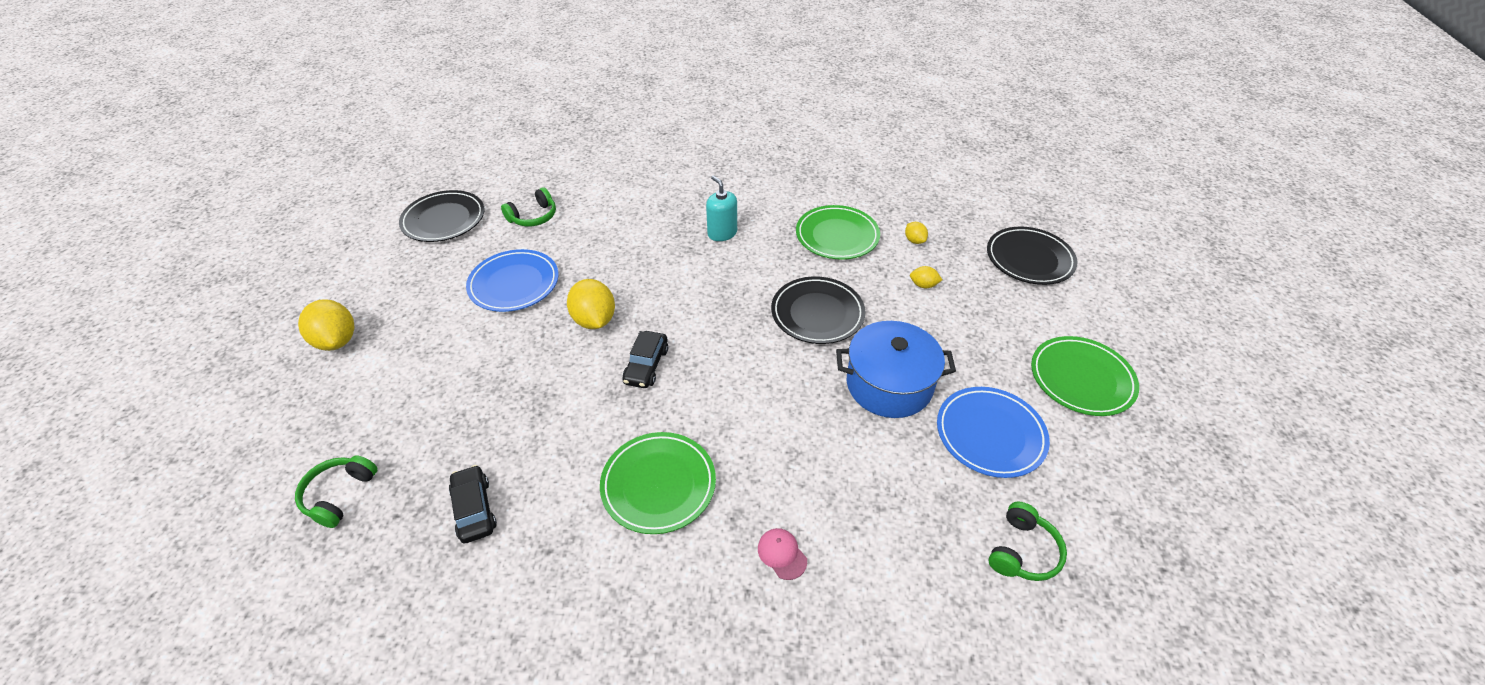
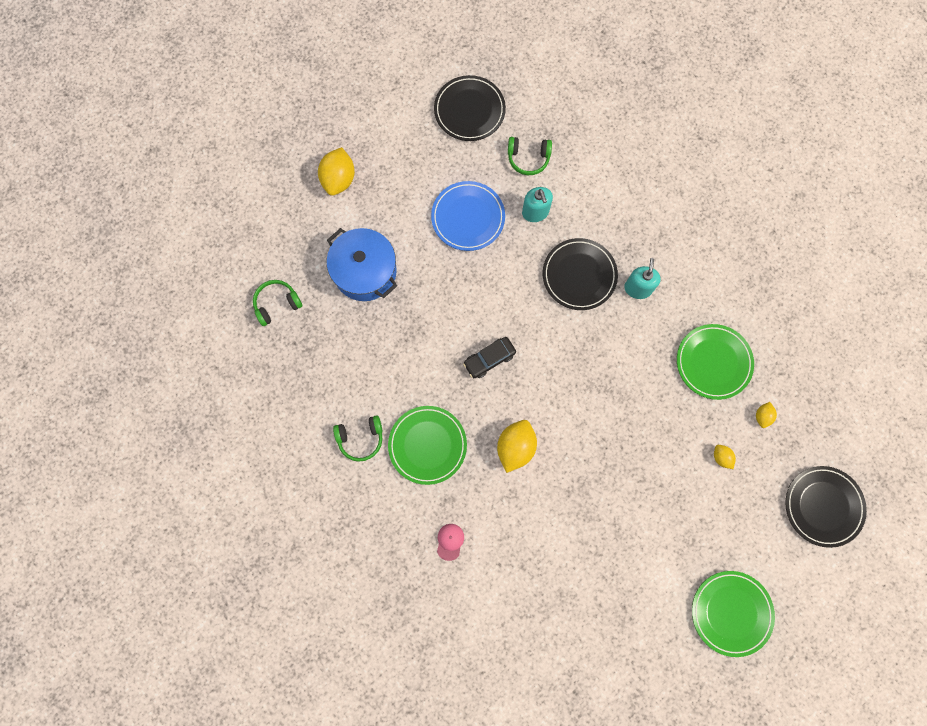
camera: 45 degrees right, 30 degrees up
black car [449,465,497,543] -> none
yellow lemon [567,279,615,329] -> yellow lemon moved to [497,420,537,473]
black plate [771,276,865,344] -> black plate moved to [543,238,618,310]
blue pot [836,321,956,418] -> blue pot moved to [327,228,397,301]
blue plate [937,387,1050,478] -> none
green headphones [989,502,1067,581] -> green headphones moved to [333,415,382,461]
none -> turquoise soap dispenser [522,187,553,222]

